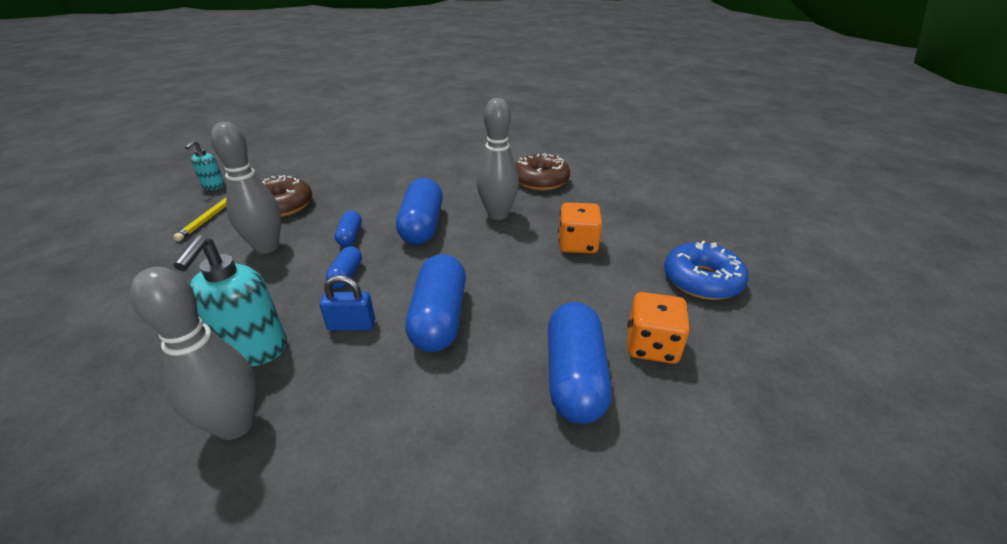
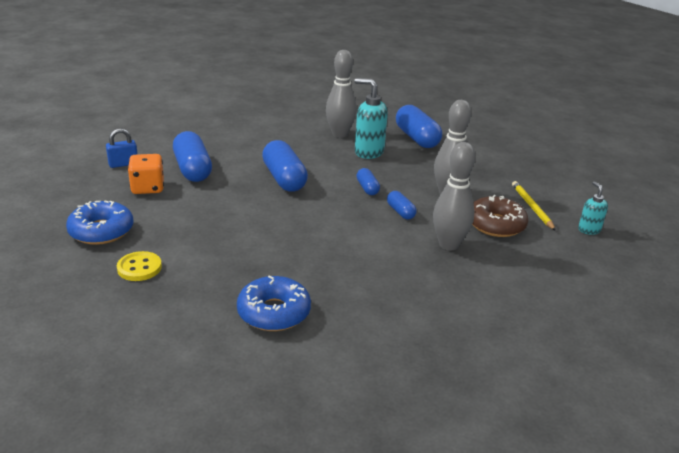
camera: 155 degrees right, 5 degrees down
turquoise soap dispenser [173,235,287,366] -> turquoise soap dispenser turned 45 degrees counterclockwise [355,78,388,159]
blue padlock [319,275,375,331] -> blue padlock moved to [106,128,138,168]
blue capsule [396,178,443,245] -> blue capsule moved to [396,105,442,148]
grey bowling pin [477,98,519,220] -> grey bowling pin moved to [433,142,475,250]
brown donut [515,153,570,190] -> blue donut [237,275,311,331]
orange dice [558,202,602,254] -> none
none -> yellow button [117,251,162,281]

